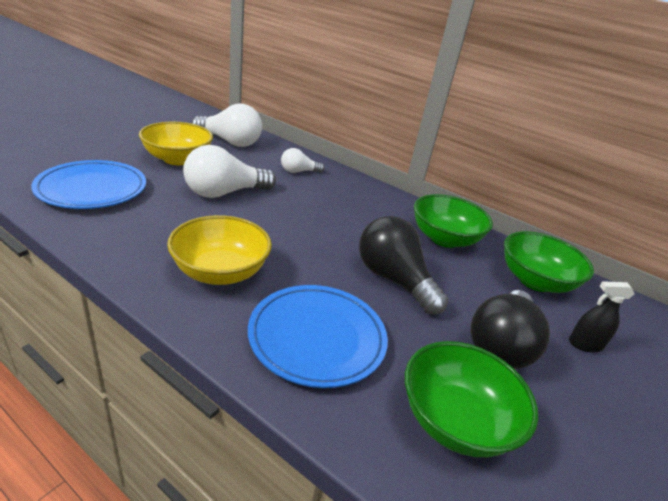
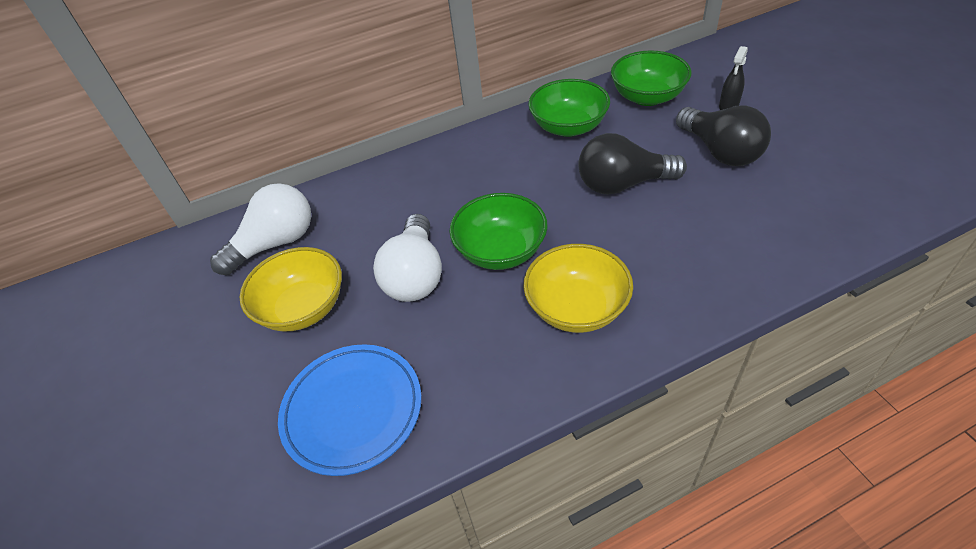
camera: 50 degrees left, 15 degrees up
blue plate [248,285,388,388] -> none
white light bulb [281,148,325,173] -> none
green bowl [405,341,538,457] -> green bowl moved to [449,193,548,270]

